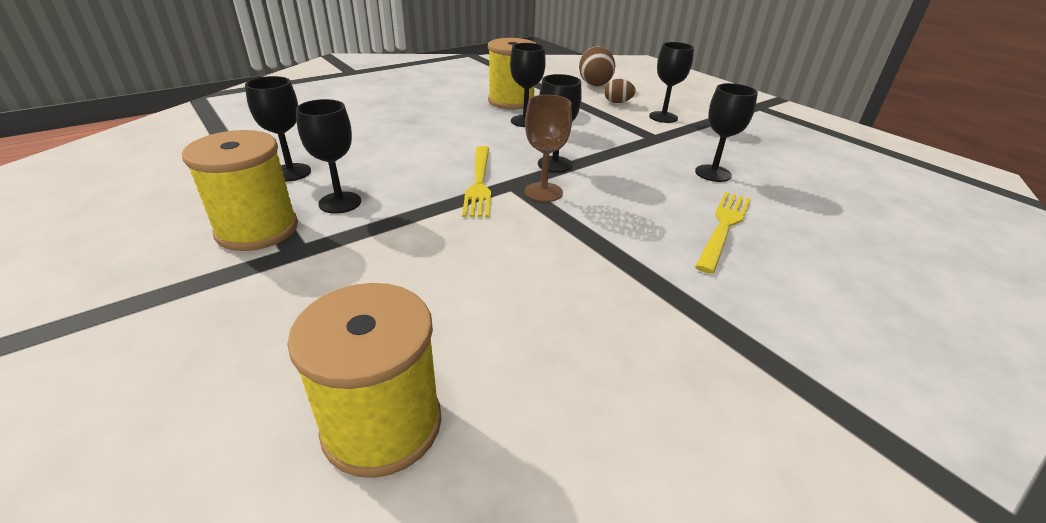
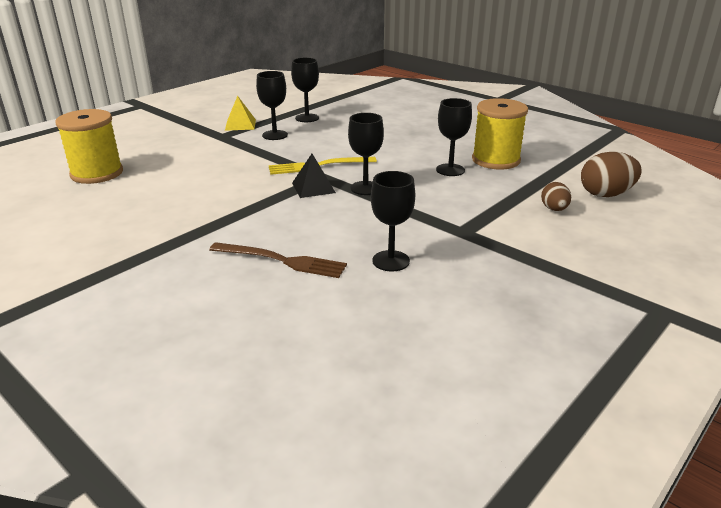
camera: 80 degrees right, 5 degrees down
yellow spool [182,130,298,251] -> yellow pyramid [225,96,256,131]
brown goblet [525,95,572,202] -> black pyramid [292,154,336,198]
black goblet [649,42,694,123] -> none
yellow fork [695,192,751,274] -> brown fork [209,242,347,278]

